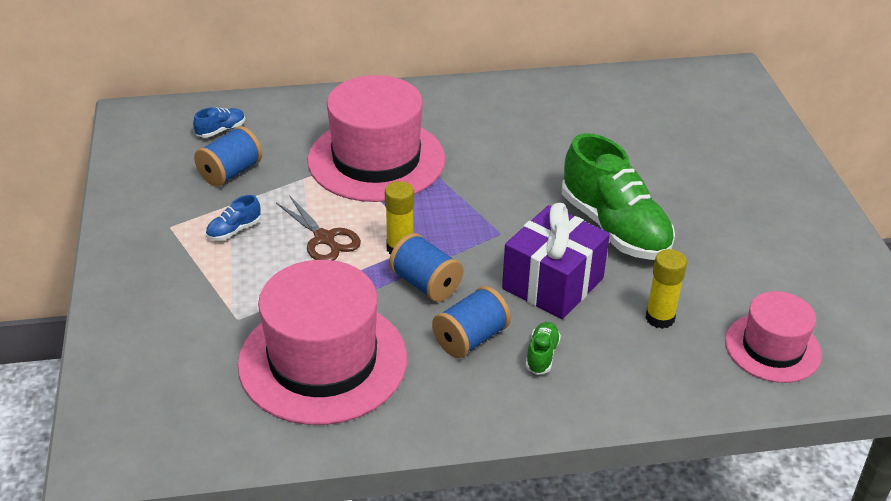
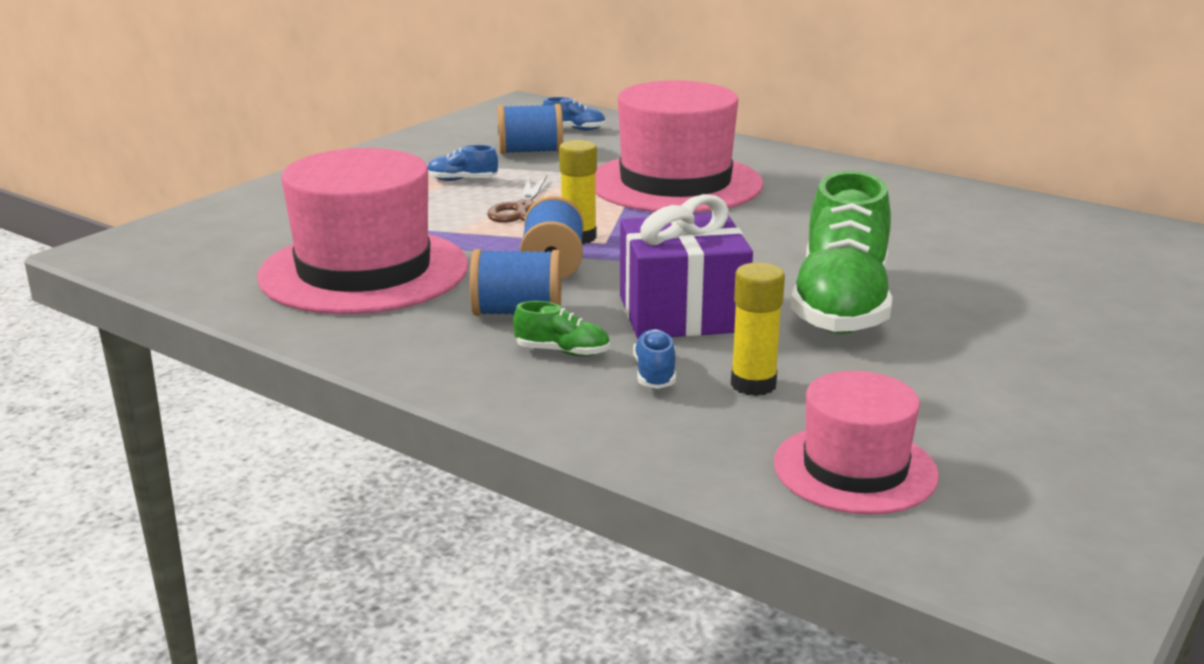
camera: 45 degrees right, 15 degrees down
green shoe [526,322,561,375] -> green shoe turned 45 degrees clockwise [513,301,610,357]
none -> blue shoe [633,329,676,389]

